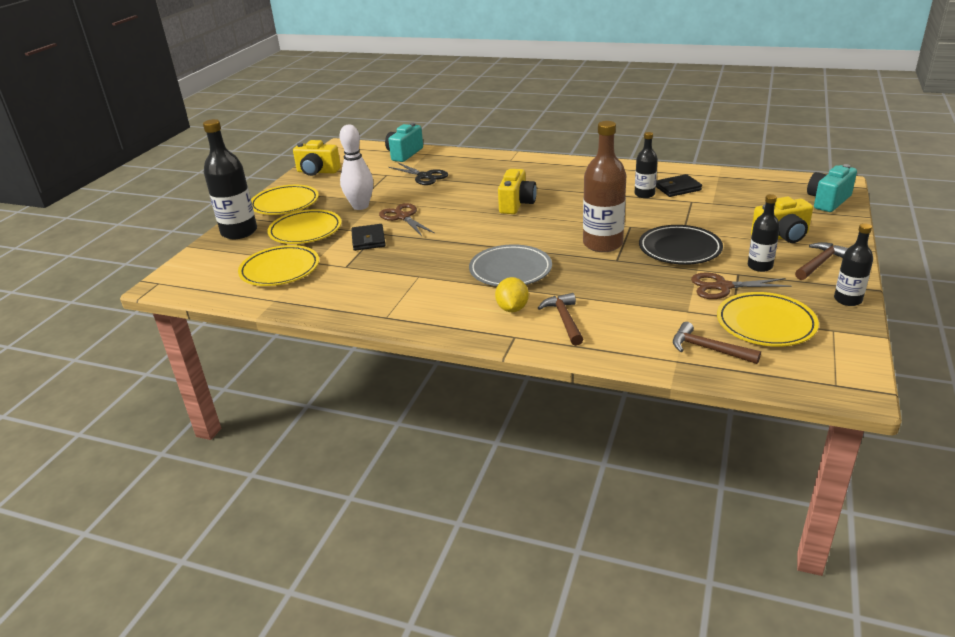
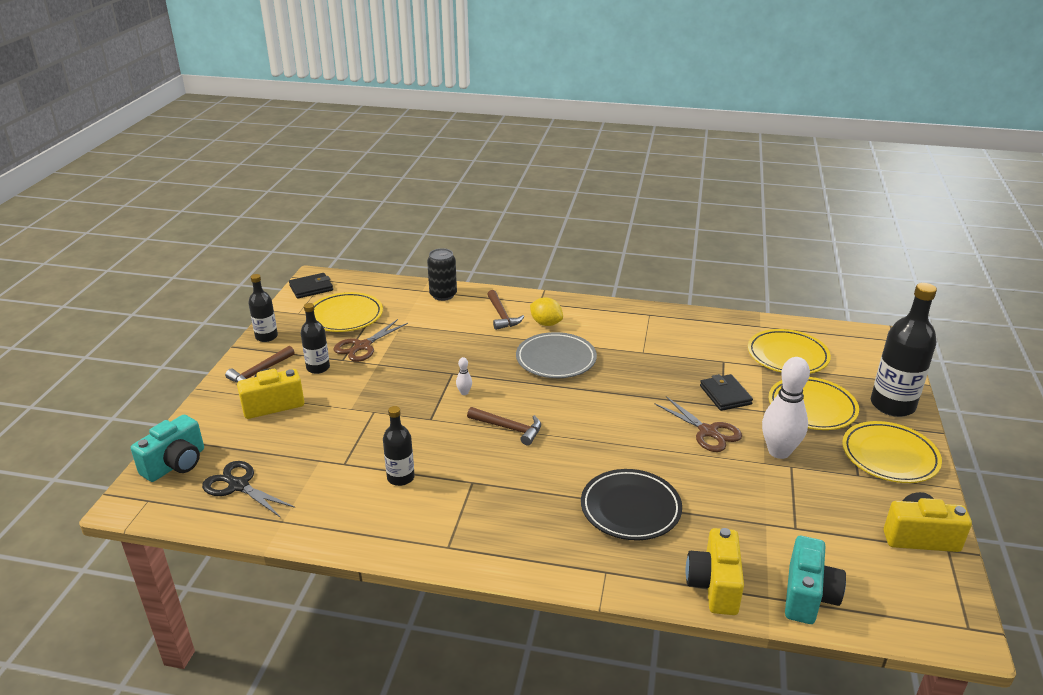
camera: 170 degrees right, 0 degrees up
black scissors [389,162,448,185] -> black scissors moved to [202,461,295,518]
yellow lemon [495,277,529,312] -> yellow lemon turned 45 degrees counterclockwise [530,298,563,326]
yellow camera [498,169,537,214] -> yellow camera moved to [686,528,744,615]
brown bottle [583,121,627,252] -> white bowling pin [456,357,472,395]
black plate [639,225,723,265] -> black plate moved to [581,469,682,541]
black wallet [656,174,702,197] -> black wallet moved to [289,273,333,299]
brown hammer [673,322,761,364] -> brown hammer moved to [467,407,541,446]
brown scissors [691,272,791,299] -> brown scissors turned 135 degrees clockwise [333,319,408,362]
none -> black can [427,248,457,301]

